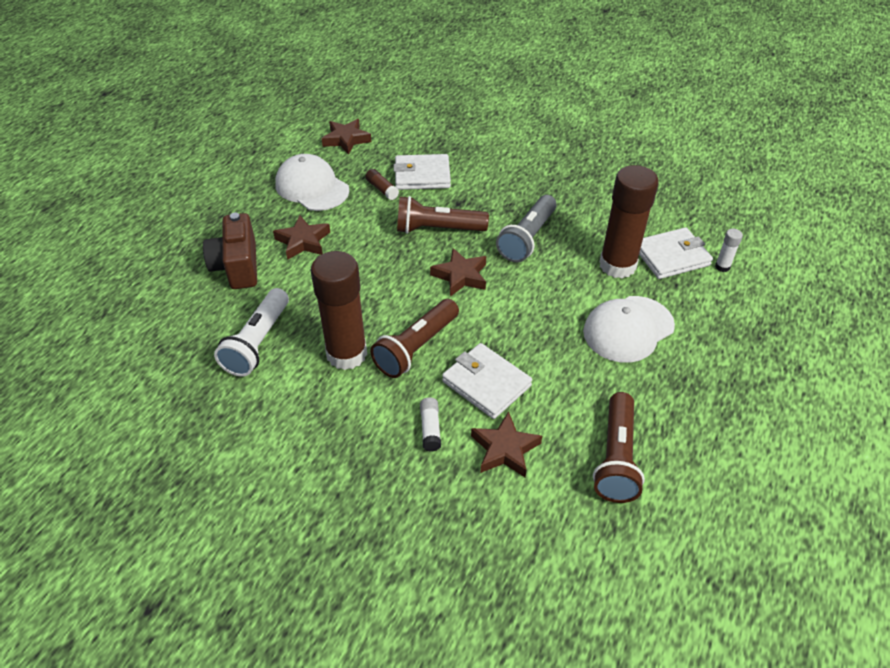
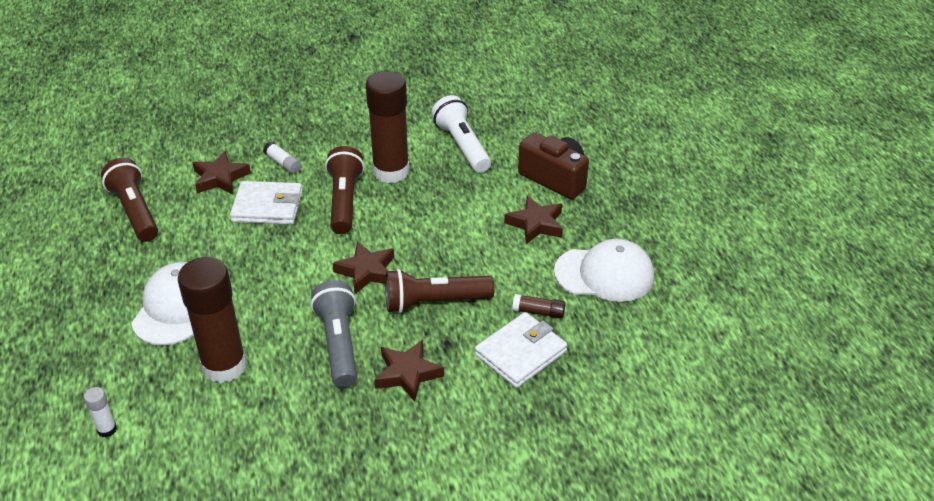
camera: 140 degrees right, 5 degrees down
brown star [322,119,371,155] -> brown star moved to [374,340,444,402]
brown flashlight [397,196,489,234] -> brown flashlight turned 150 degrees counterclockwise [385,269,494,313]
white wallet [639,227,713,279] -> none

